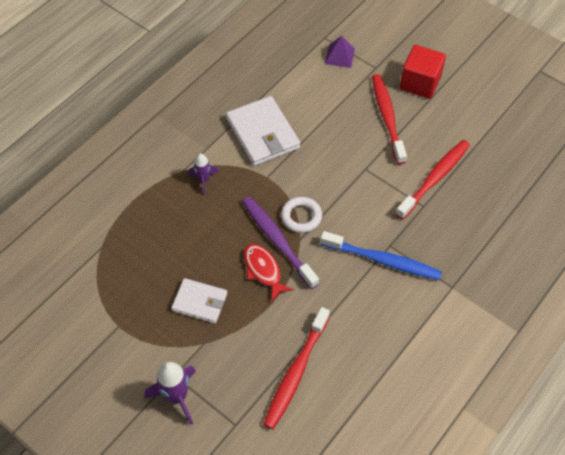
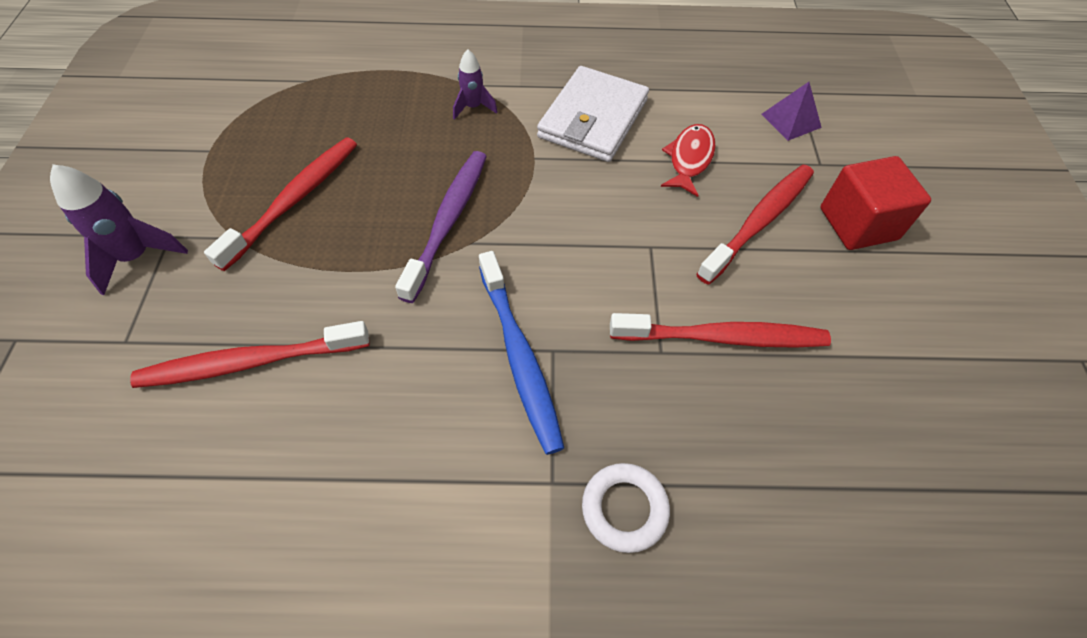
camera: 50 degrees right, 0 degrees up
white wallet [171,278,227,323] -> red toothbrush [204,137,357,271]
red fish [244,244,294,302] -> red fish moved to [661,124,716,197]
white ring [281,197,322,233] -> white ring moved to [582,463,670,553]

